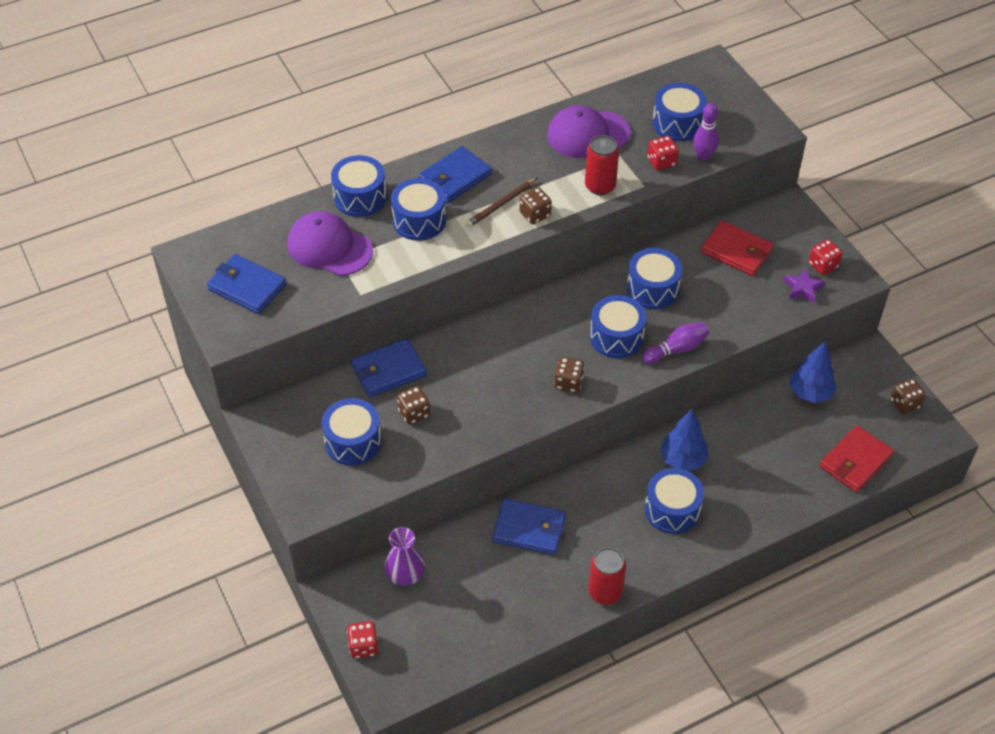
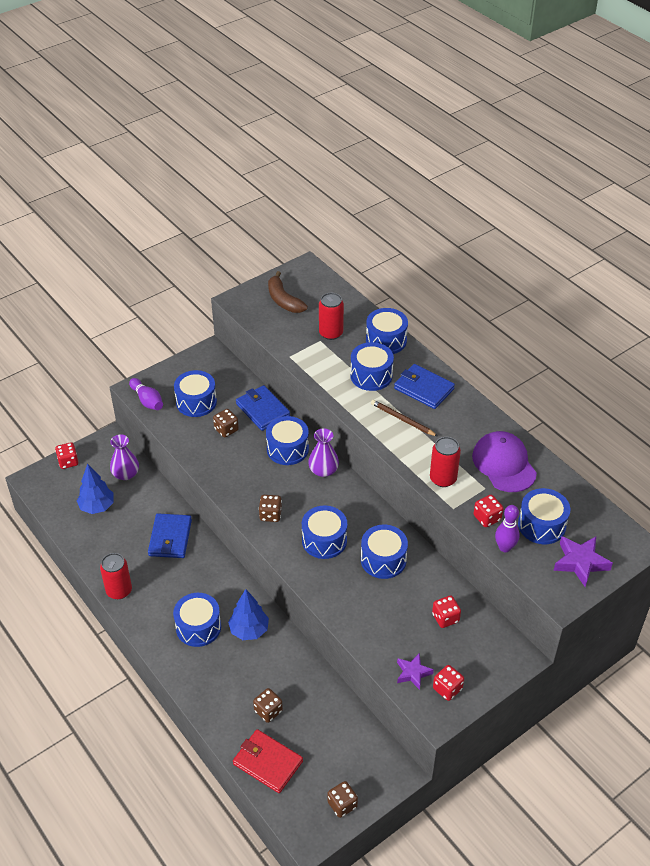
camera: 80 degrees right, 5 degrees down
blue wallet [207,254,287,314] -> brown banana [268,271,308,313]
purple cap [287,211,373,276] -> red can [319,293,344,340]
brown dice [520,187,552,224] -> brown dice moved to [253,688,283,723]
purple bowling pin [642,322,709,364] -> purple bowling pin moved to [129,378,163,410]
red wallet [701,221,774,276] -> red dice [432,596,461,628]
blue tree [790,341,837,403] -> blue tree moved to [77,464,114,514]
none -> blue drum [266,416,309,465]
none -> purple vase [308,428,339,477]
none -> purple star [553,536,613,587]

